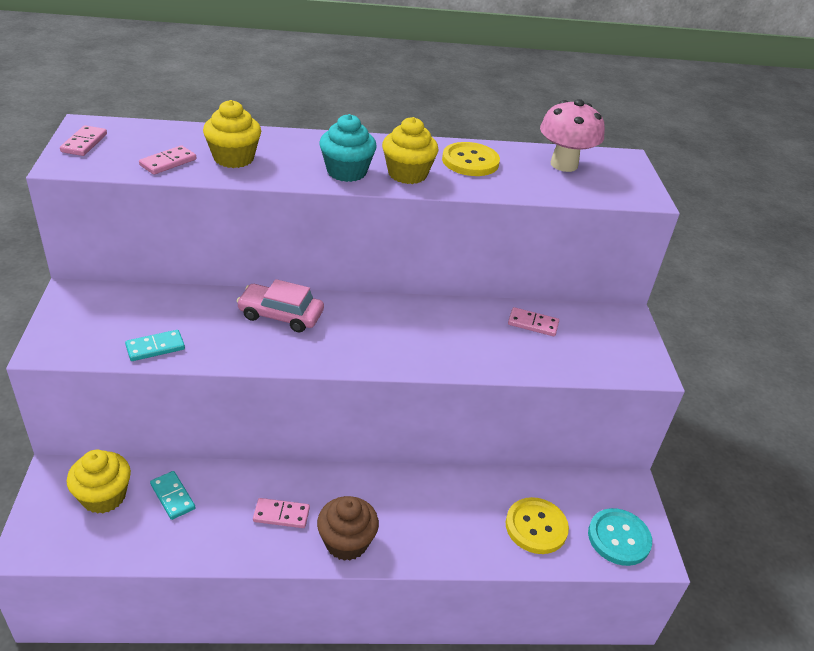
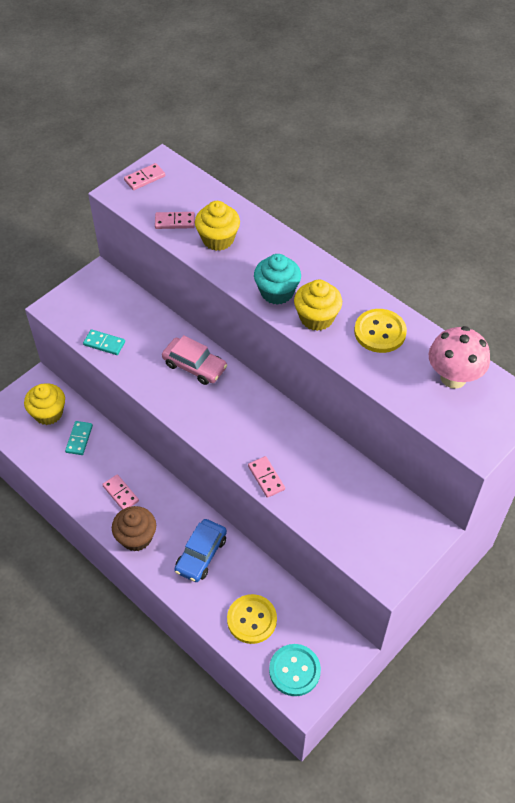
camera: 50 degrees right, 15 degrees up
pink car [236,279,324,333] -> pink car turned 150 degrees clockwise [162,335,227,385]
pink domino [508,307,559,336] -> pink domino moved to [248,456,285,498]
none -> blue car [174,519,227,582]

